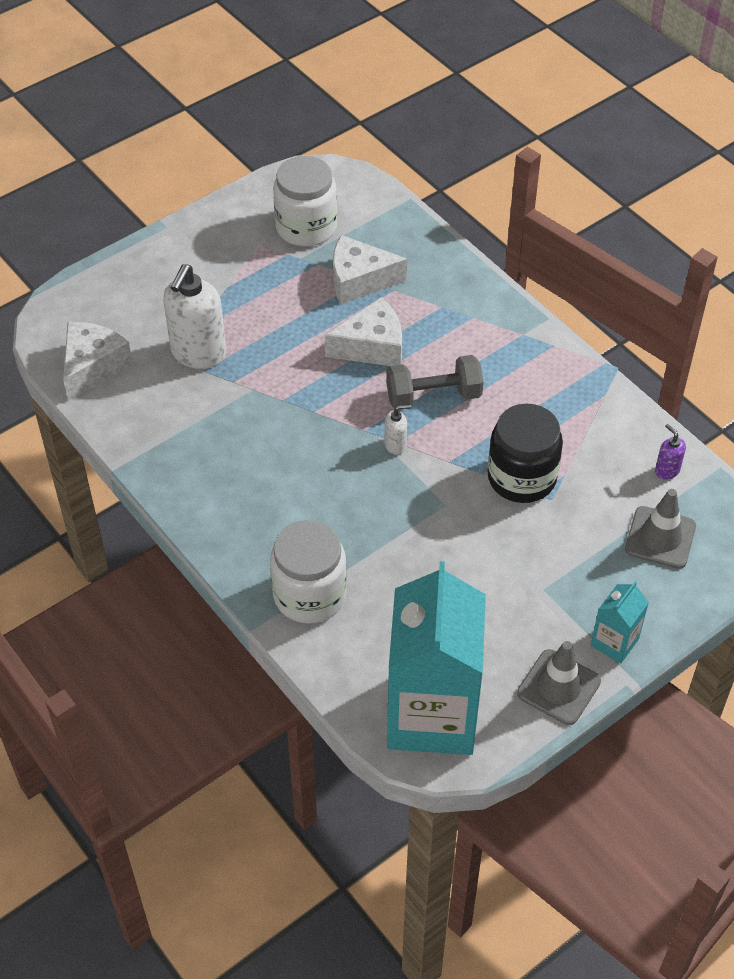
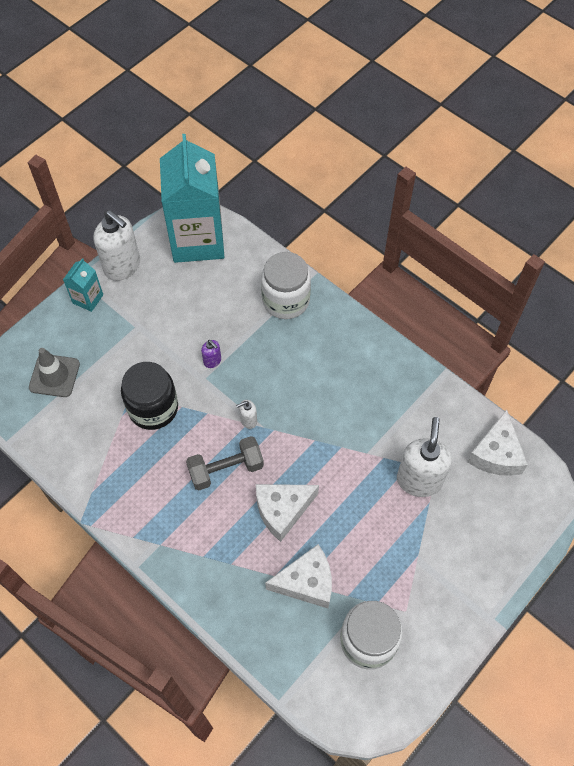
camera: 170 degrees right, 10 degrees up
grey traffic cone [517,641,601,725] -> white soap dispenser [93,210,140,281]
purple soap dispenser [655,424,686,480] -> purple soap dispenser moved to [201,340,221,368]

